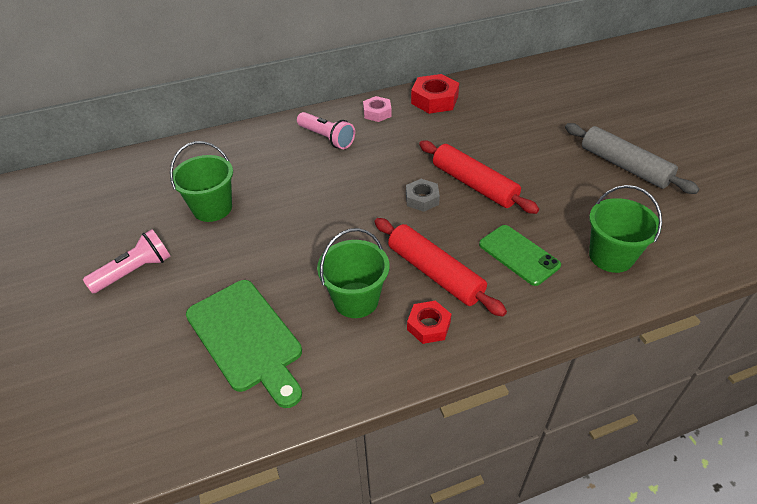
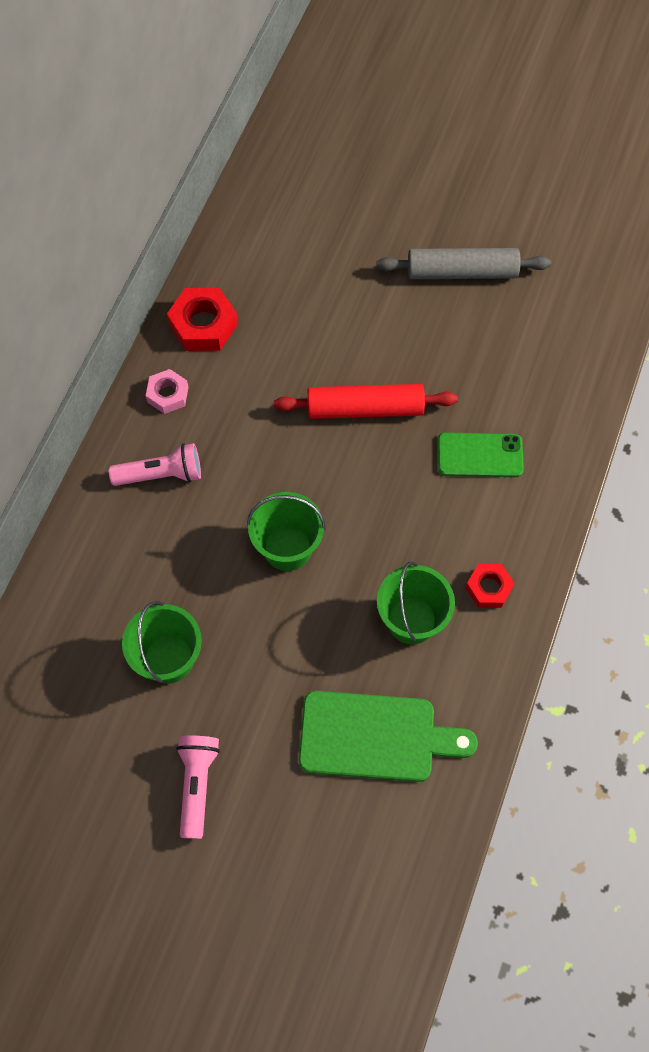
camera: 50 degrees left, 20 degrees up
red rolling pin [375,218,507,317] -> none
grey nut [406,179,440,212] -> none
green bucket [589,185,662,273] -> green bucket moved to [247,492,326,571]

